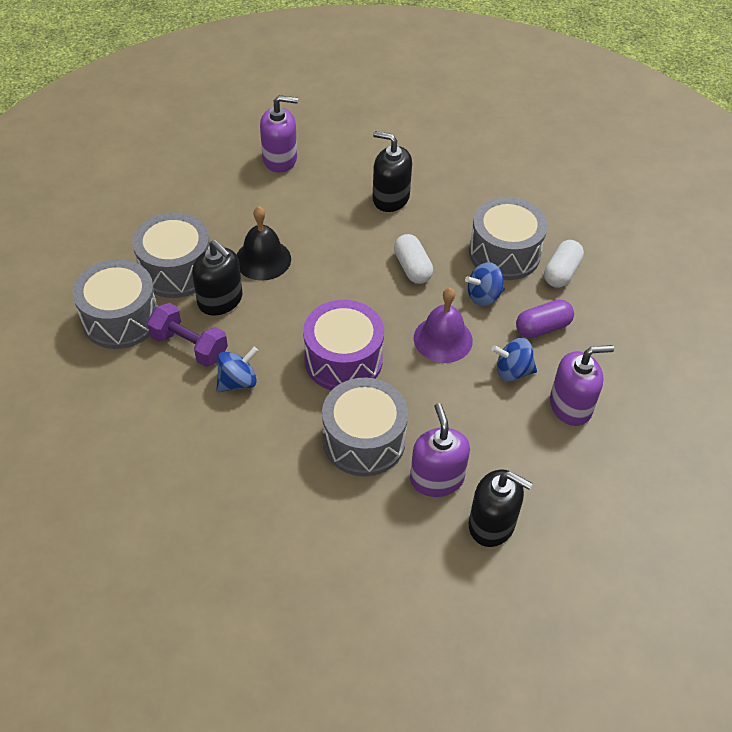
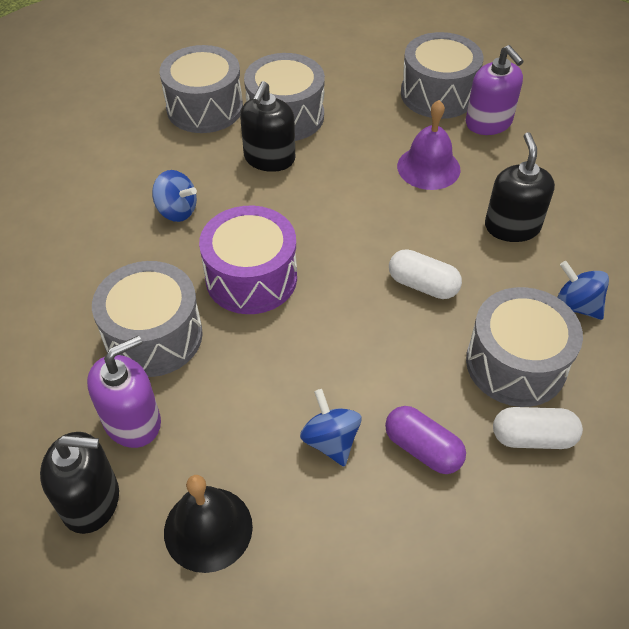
camera: 65 degrees right, 0 degrees up
purple dumbbell [147,303,228,367] -> none
black bell [236,206,291,281] -> black bell moved to [164,475,253,573]
white capsule [394,234,433,284] -> white capsule turned 75 degrees clockwise [389,249,462,299]
purple bell [414,288,473,363] -> purple bell moved to [397,100,460,190]
blue spinning top [465,262,505,306] -> blue spinning top moved to [557,261,609,320]
black soap dispenser [469,470,533,547] -> black soap dispenser turned 90 degrees counterclockwise [40,432,119,534]
purple soap dispenser [550,345,614,426] -> none
none -> grey drum [401,32,484,119]

